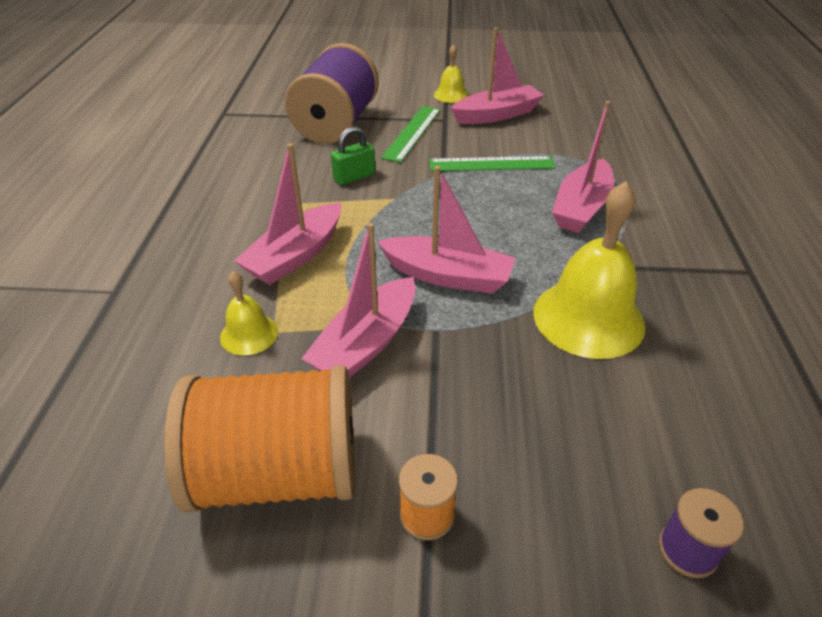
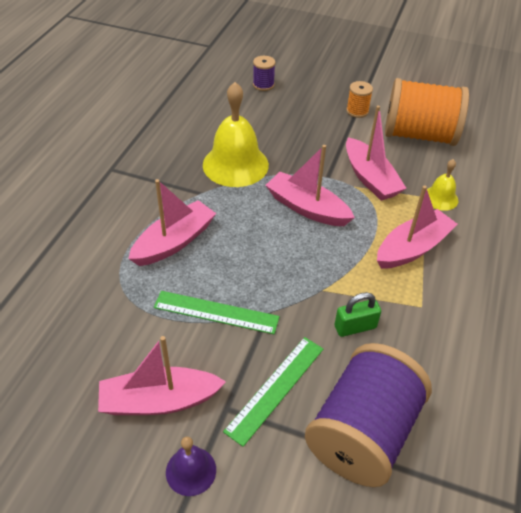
camera: 165 degrees left, 5 degrees up
pink boat [301,223,416,378] -> pink boat turned 105 degrees clockwise [346,105,407,201]
yellow bell [434,44,469,103] -> purple bell [166,437,216,496]

